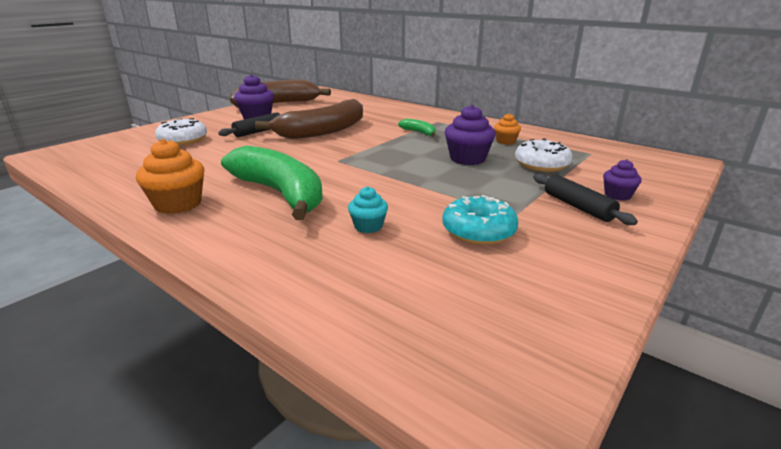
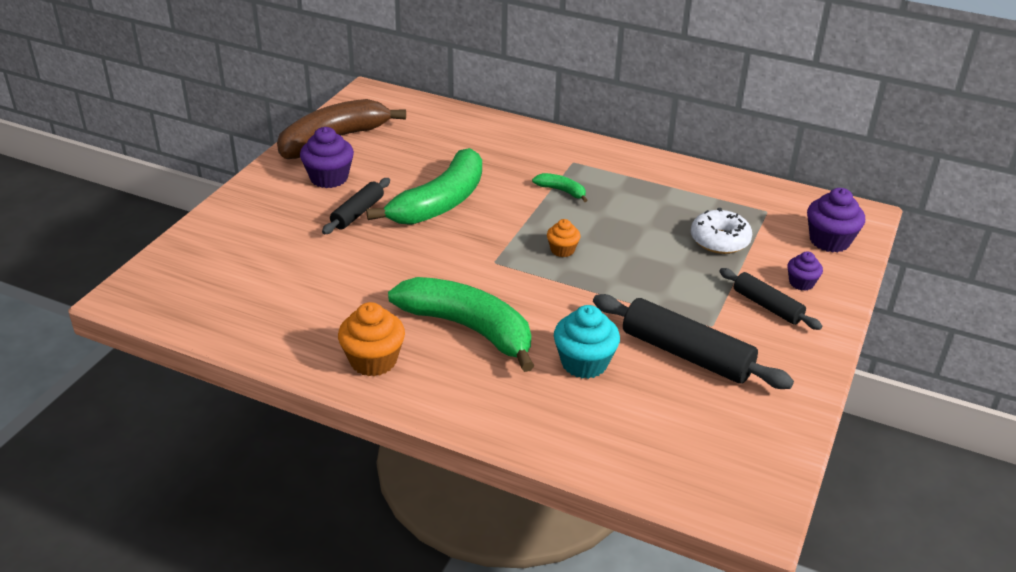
camera: 15 degrees left, 10 degrees up
white donut [155,118,207,146] -> none
brown banana [255,99,363,139] -> green banana [366,148,482,225]
turquoise cupcake [348,186,388,233] -> turquoise cupcake [554,305,620,379], size x1.71
turquoise donut [442,195,518,245] -> black rolling pin [593,294,794,389]
purple cupcake [445,105,496,165] -> purple cupcake moved to [807,188,865,252]
orange cupcake [494,113,521,145] -> orange cupcake moved to [547,219,580,257]

